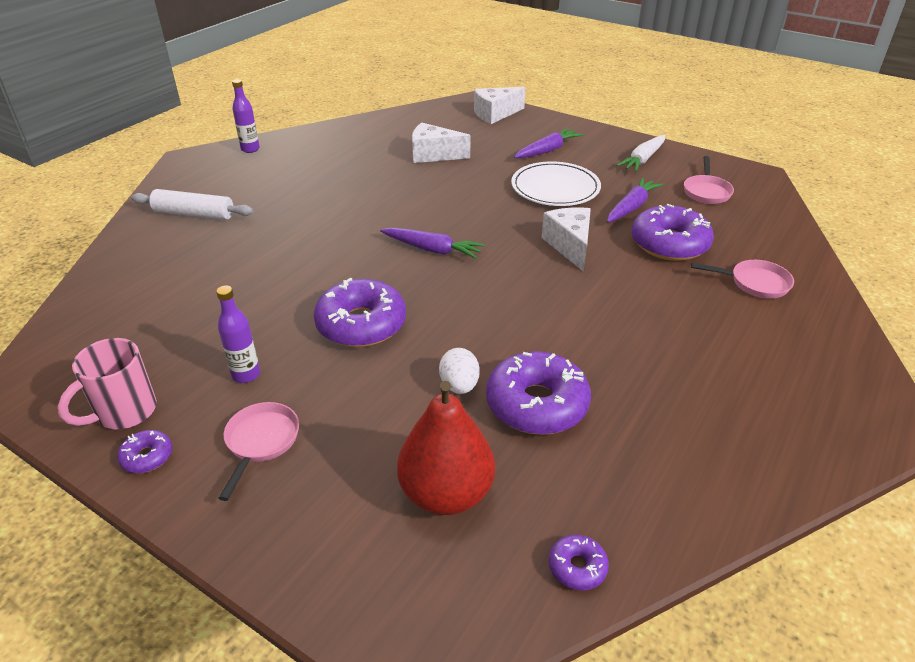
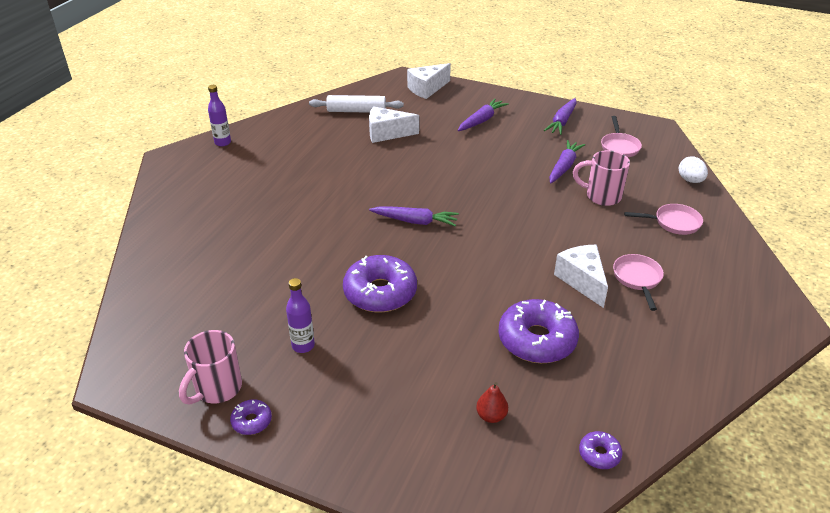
camera: 10 degrees left, 0 degrees up
white rolling pin [131,189,253,220] -> white rolling pin moved to [309,95,404,113]
pink pan [219,402,299,501] -> pink pan moved to [613,254,664,311]
red pear [397,381,495,515] -> red pear [476,382,508,423], size x0.44
white egg [439,348,480,394] -> white egg moved to [679,156,708,183]
white plate [511,162,601,206] -> none
white cheese [542,207,591,272] -> white cheese moved to [554,245,608,308]
white carrot [617,135,665,172] -> purple carrot [544,98,576,135]
purple donut [632,204,714,261] -> pink mug [573,150,630,206]

